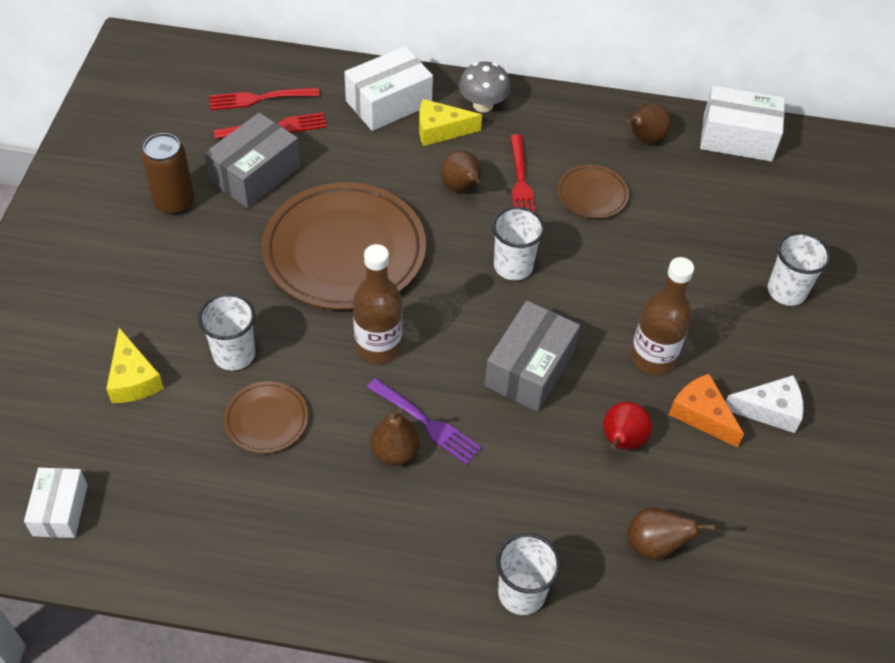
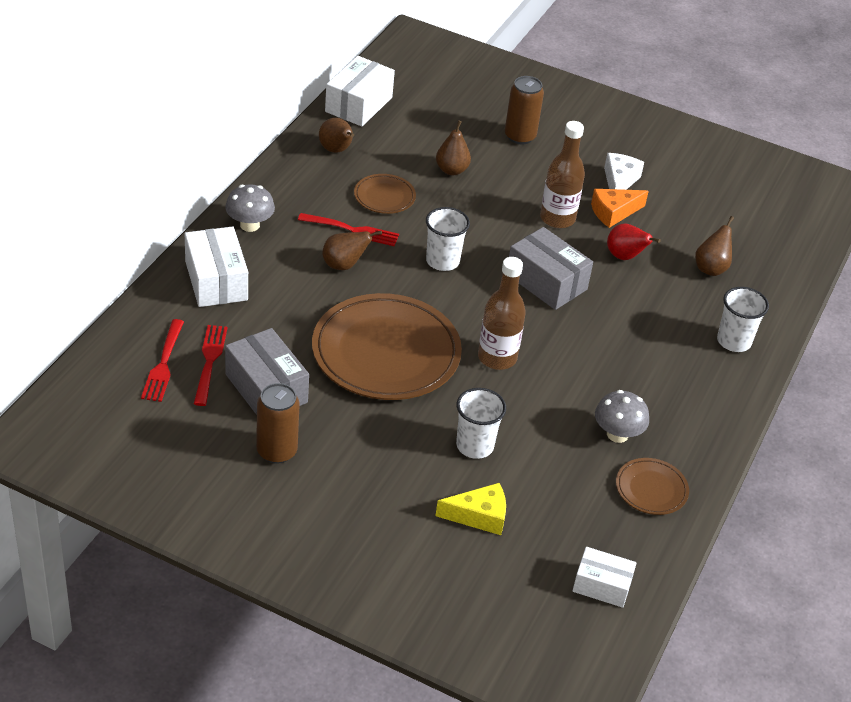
camera: 75 degrees left, 10 degrees down
brown plate [224,381,308,453] -> brown plate moved to [616,458,689,515]
purple fork [367,378,482,465] -> none
brown pear [370,408,420,465] -> brown pear moved to [436,120,471,175]
yellow cheese [419,99,482,146] -> none
white cup [768,232,831,306] -> brown can [505,76,544,145]
none -> grey mushroom [595,390,649,443]

